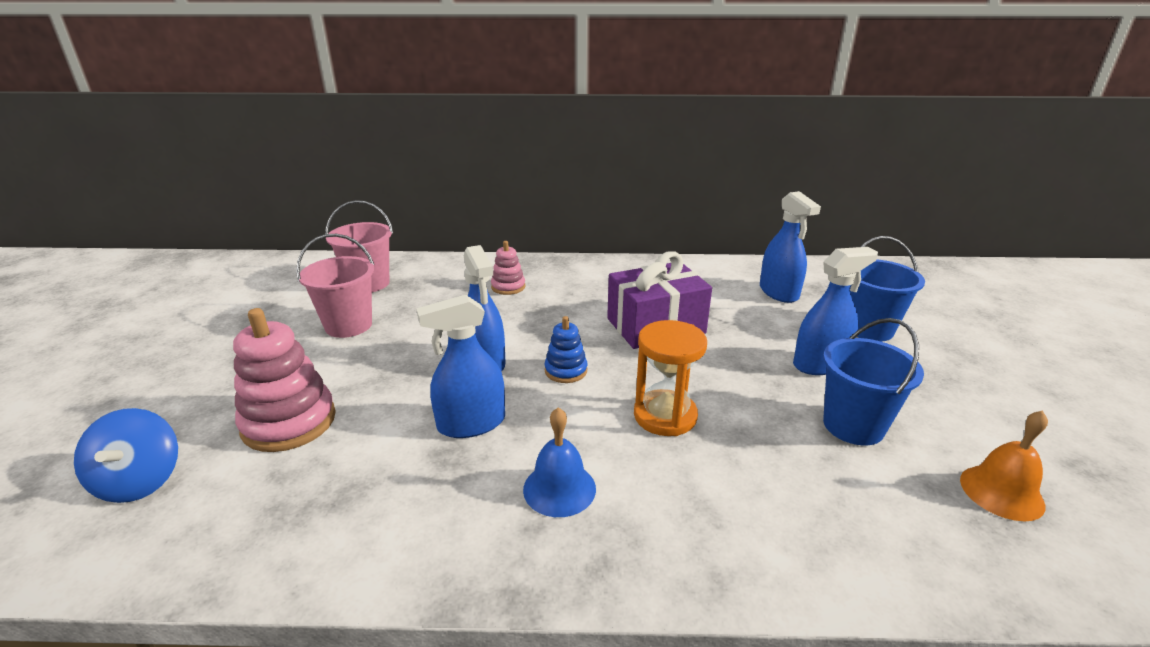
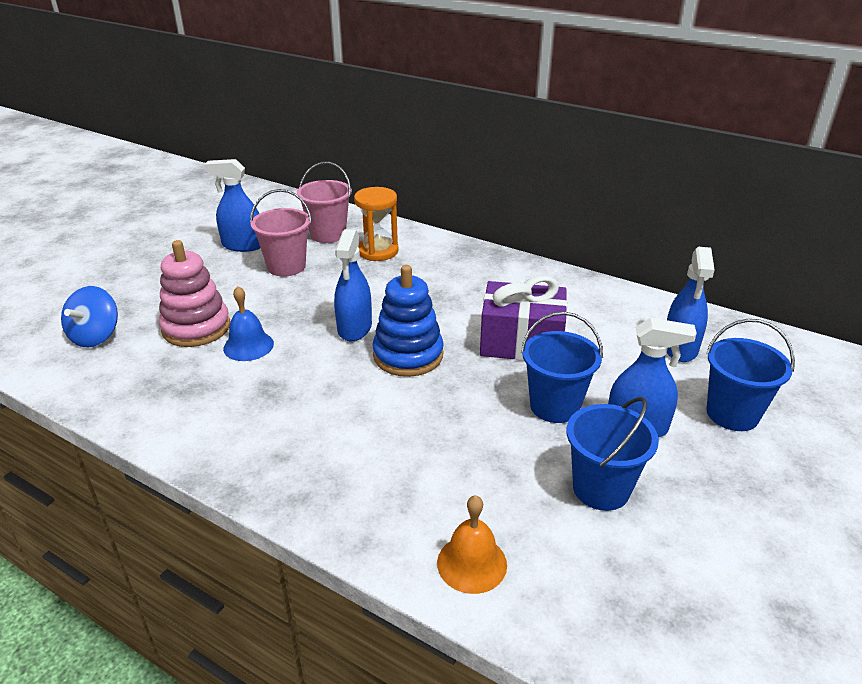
camera: 30 degrees right, 5 degrees up
blue spray bottle [416,295,505,438] -> blue spray bottle moved to [204,159,260,252]
pink stacking toy [491,241,526,295] -> none
blue bell [523,407,596,517] -> blue bell moved to [223,286,274,361]
blue stacking toy [544,316,587,383] -> blue stacking toy [372,265,444,377], size x1.84
orange hourglass [634,320,707,436] -> orange hourglass moved to [354,187,399,261]
orange bell [960,411,1048,521] -> orange bell moved to [437,495,507,594]
none -> blue bucket [521,312,603,423]

